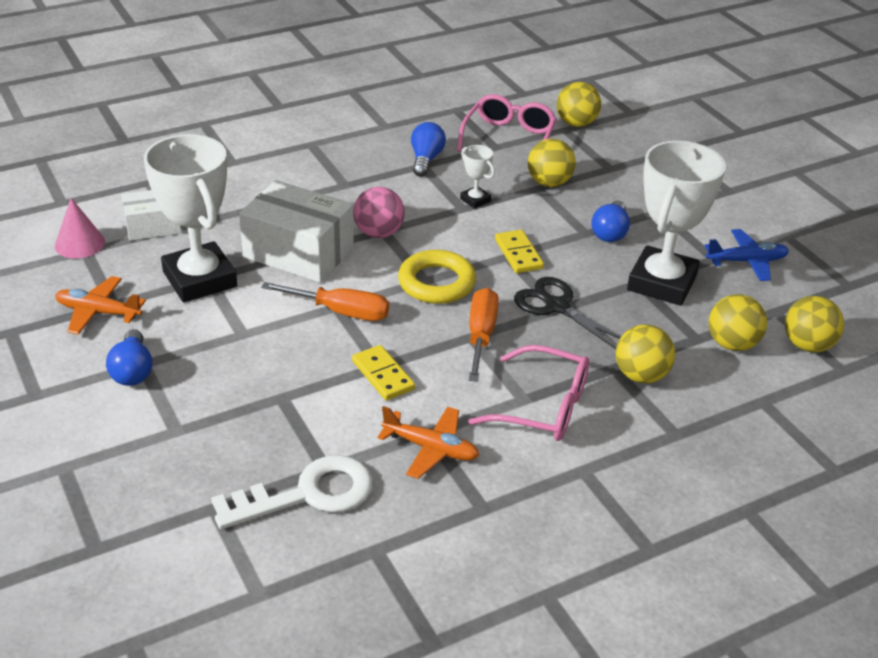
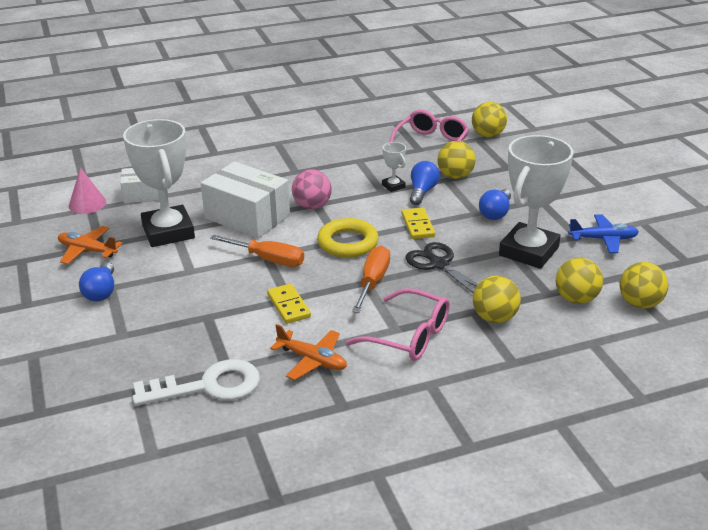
camera: 10 degrees right, 5 degrees down
blue light bulb [411,122,446,177] -> blue light bulb moved to [410,161,440,205]

